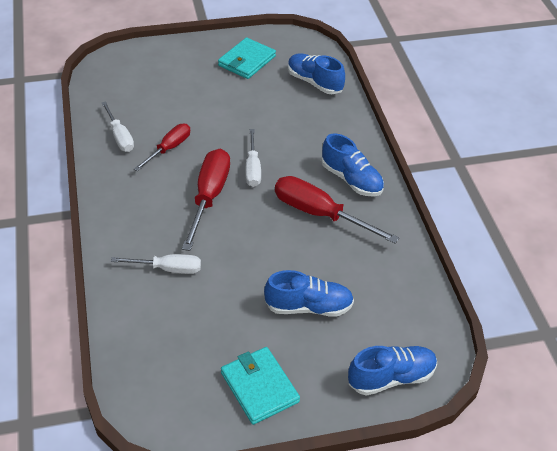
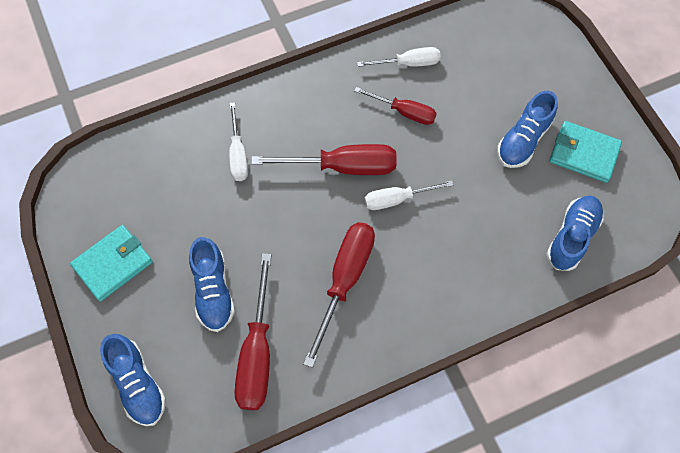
camera: 80 degrees right, 20 degrees up
white screwdriver [102,101,134,152] -> white screwdriver turned 150 degrees counterclockwise [357,47,441,67]
blue shoe [321,133,384,197] -> blue shoe moved to [497,91,558,168]
none -> red screwdriver [235,253,272,410]

